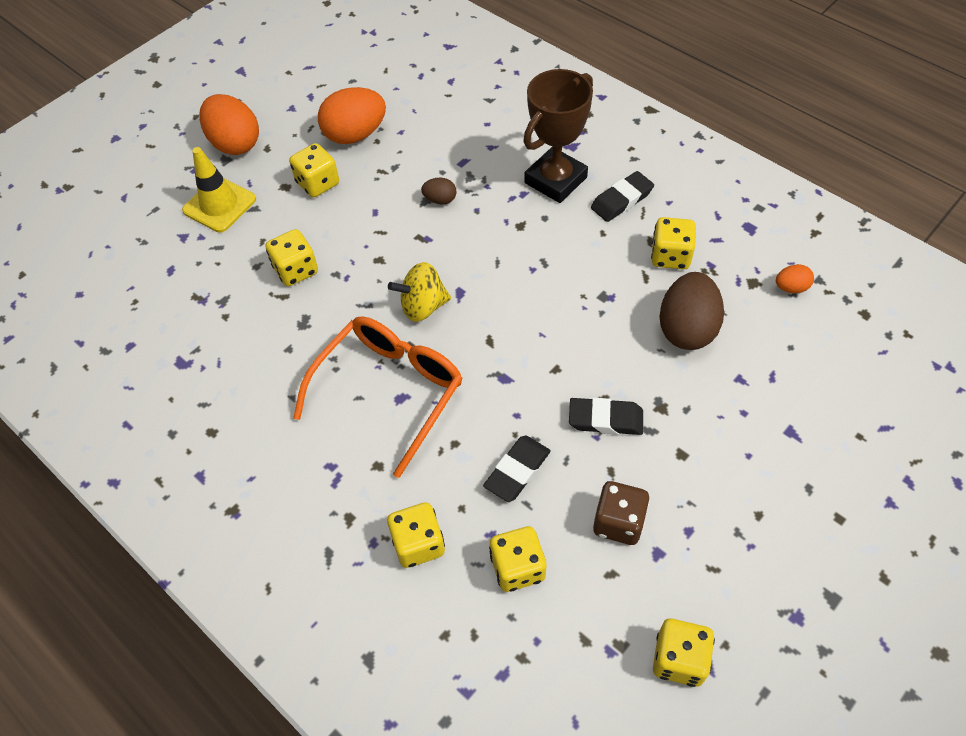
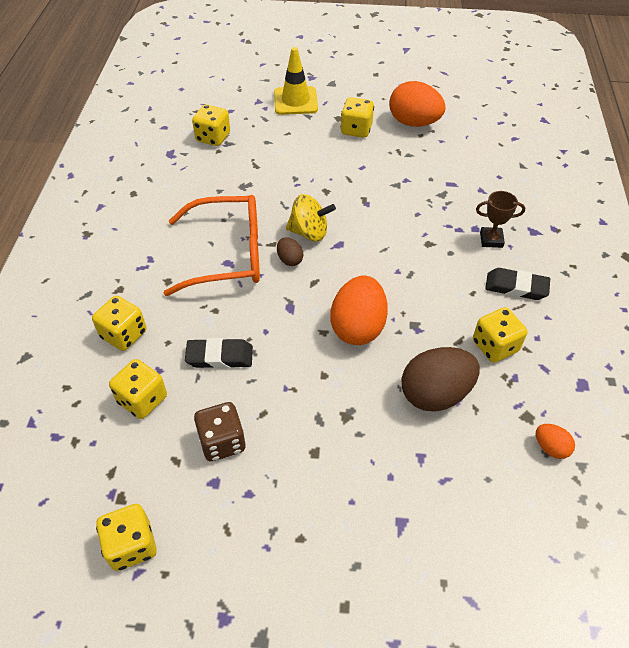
camera: 50 degrees right, 5 degrees down
orange egg [200,94,259,155] -> orange egg moved to [331,275,388,345]
yellow dice [266,229,318,286] -> yellow dice moved to [192,105,230,146]
yellow spinning top [388,262,451,322] -> yellow spinning top turned 150 degrees clockwise [286,194,336,241]
brown egg [421,178,456,204] -> brown egg moved to [277,237,303,266]
brown trophy [523,69,593,203] -> brown trophy [476,191,525,248], size x0.51
black eraser [569,398,643,435] -> none

